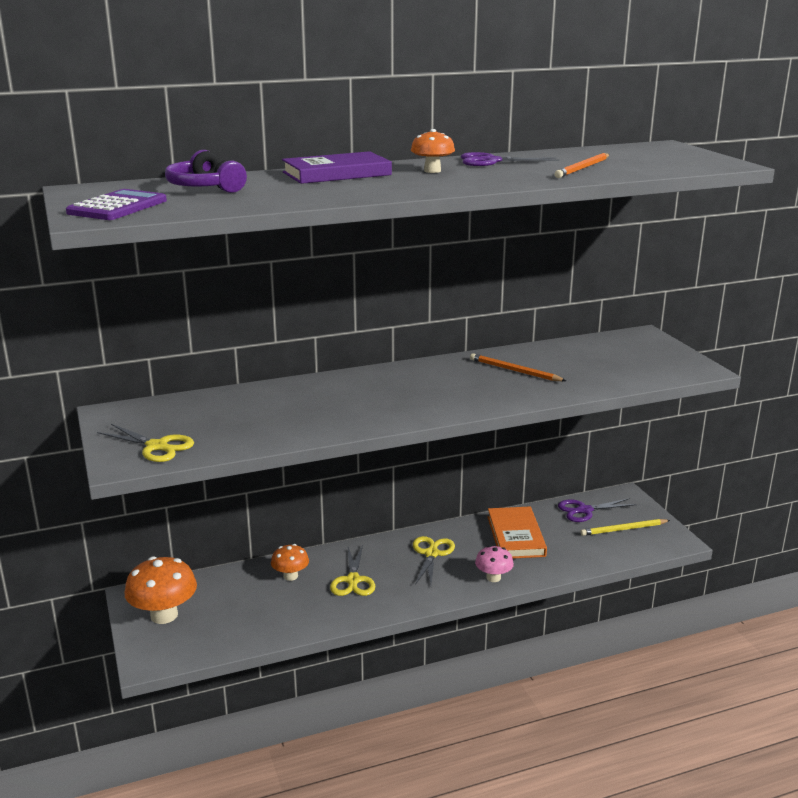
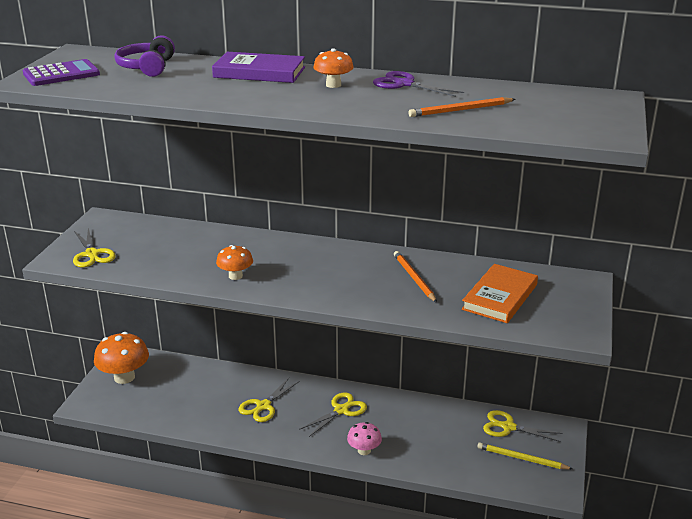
camera: 35 degrees right, 5 degrees up
orange mushroom [271,544,309,581] -> orange mushroom moved to [216,245,253,280]
orange book [488,507,547,558] -> orange book moved to [462,264,538,323]
purple scissors [558,498,637,522] -> yellow scissors [483,410,562,442]

